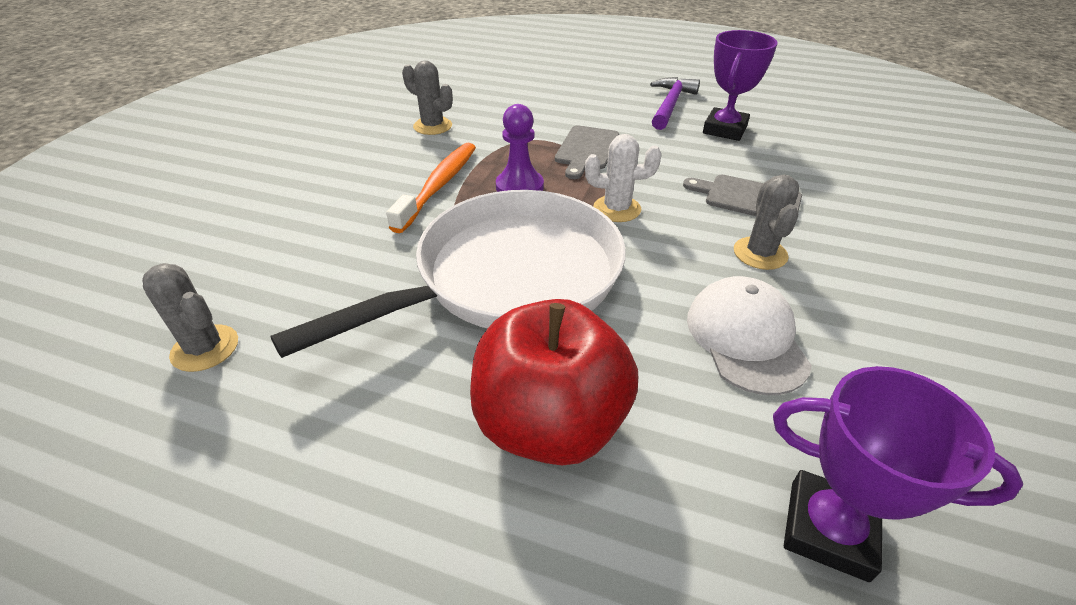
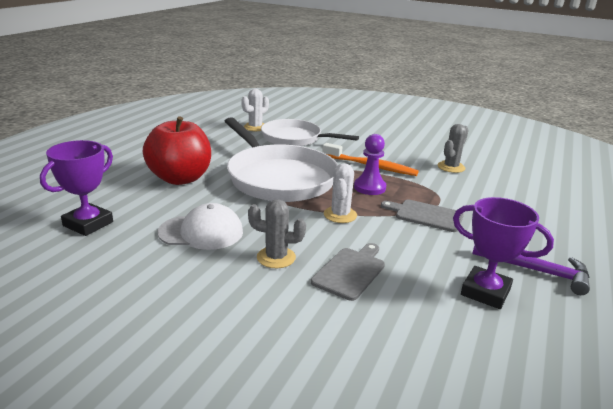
camera: 95 degrees right, 15 degrees down
grey cactus [142,263,238,372] -> white cactus [241,89,269,131]
none -> white pan [261,119,359,146]

